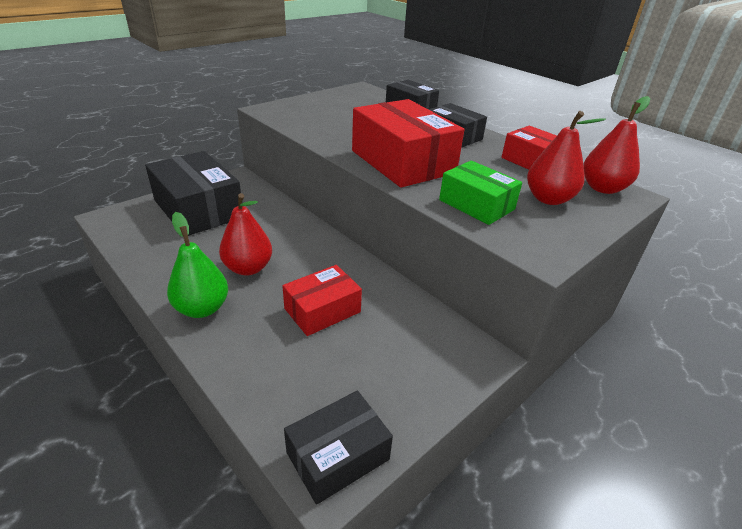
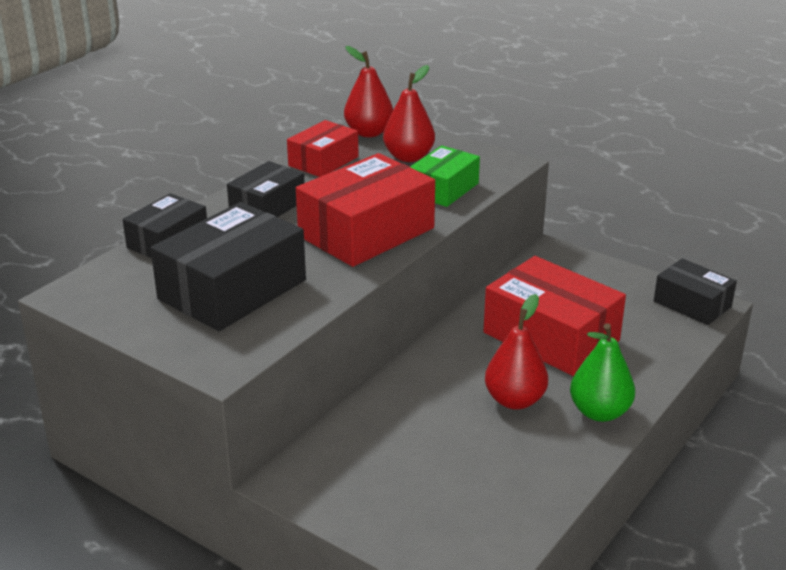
camera: 100 degrees left, 5 degrees down
black box [145,151,241,236] -> black box moved to [151,202,306,331]
red box [282,265,362,336] -> red box [483,256,626,376], size x1.69

